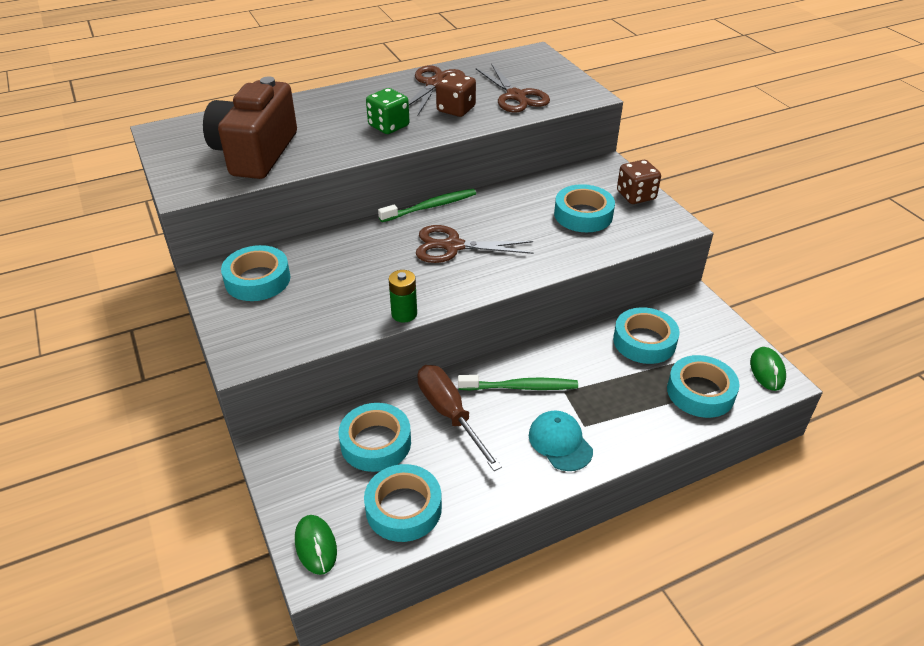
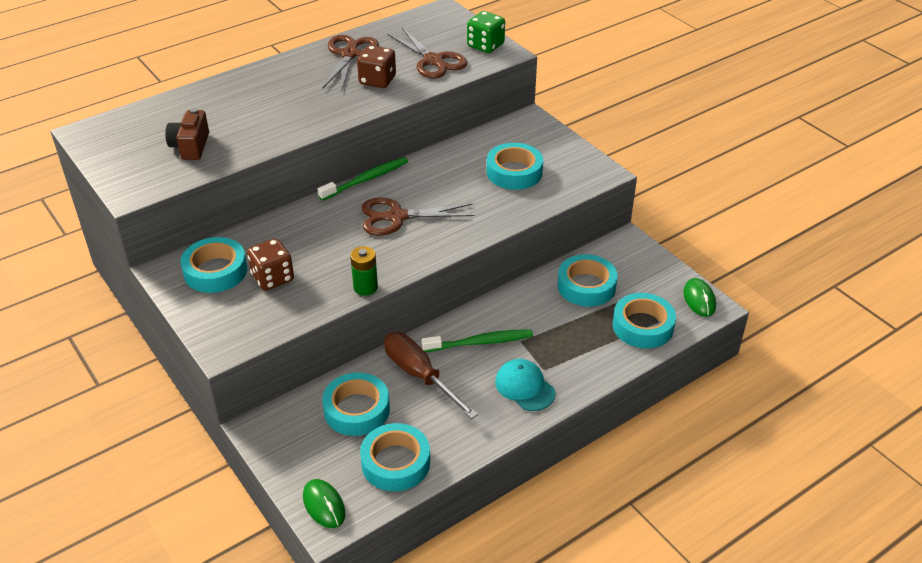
camera: 10 degrees left, 0 degrees up
brown camera [203,76,297,179] -> brown camera [165,108,209,160], size x0.51
green dice [366,88,410,134] -> green dice moved to [467,11,505,53]
brown dice [617,160,661,204] -> brown dice moved to [247,238,294,290]

